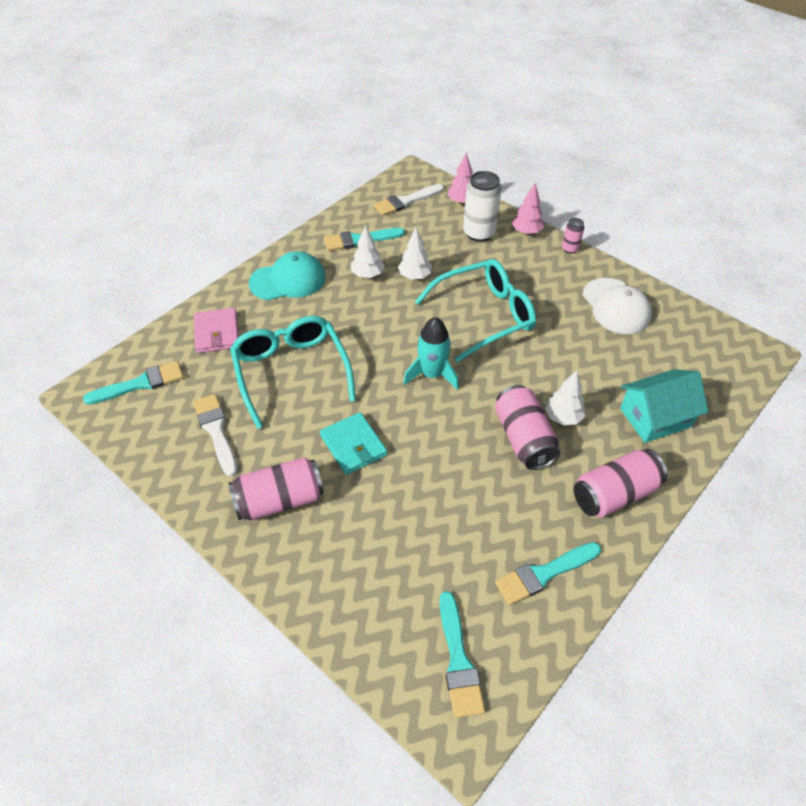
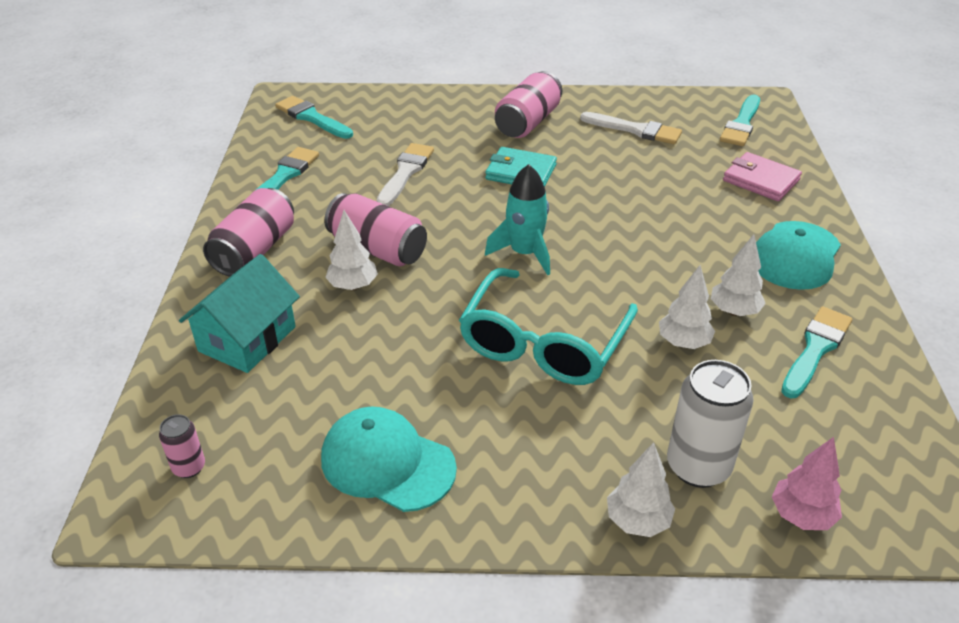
camera: 140 degrees right, 10 degrees down
turquoise glasses [230,316,356,429] -> none
white brush [374,184,444,216] -> white brush moved to [377,143,434,206]
pink tree [512,183,544,235] -> white tree [607,442,675,537]
pink can [562,218,584,254] -> pink can moved to [159,414,205,478]
white cap [583,278,652,334] -> turquoise cap [321,407,457,512]

